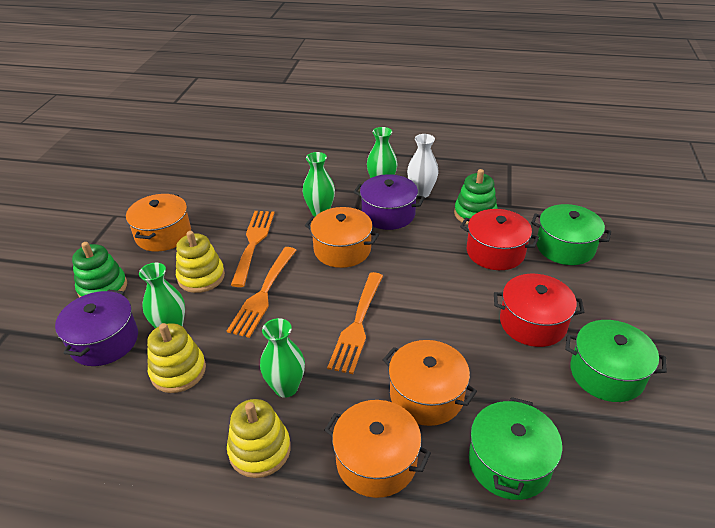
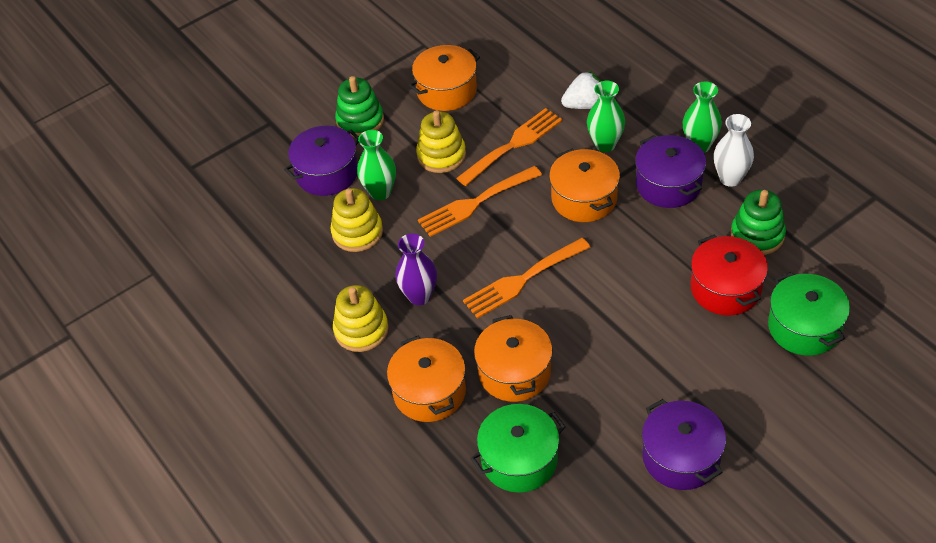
camera: 45 degrees right, 10 degrees up
green vase [260,318,305,398] -> purple vase [395,234,437,305]
red pot [494,274,584,347] -> none
green pot [565,320,667,402] -> purple pot [642,399,726,490]
none -> white strawberry [561,70,601,109]

